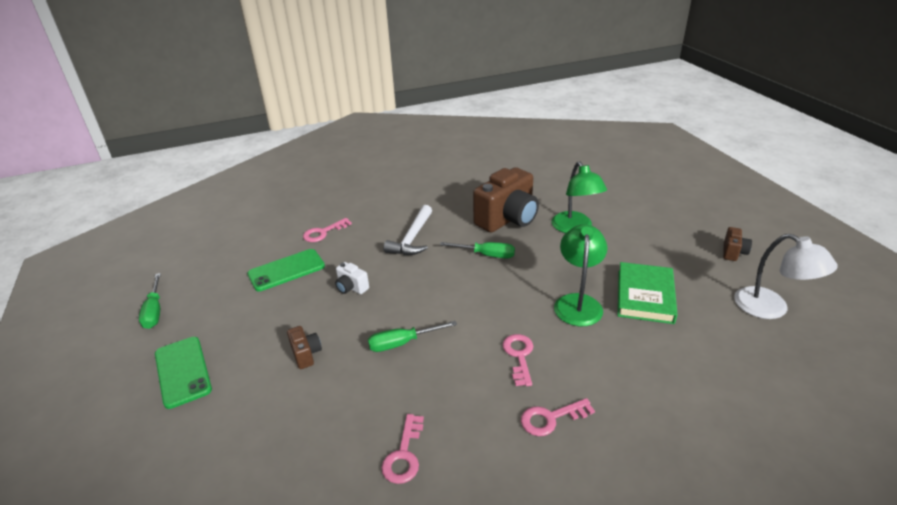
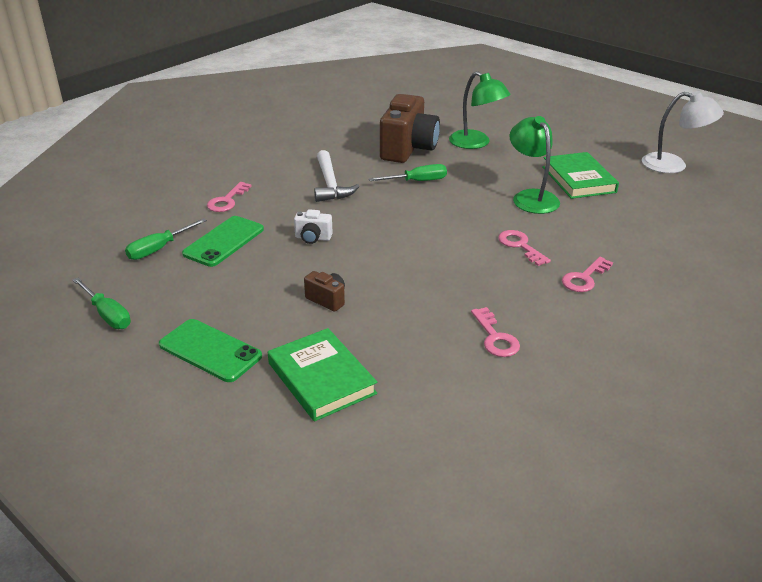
camera: 30 degrees left, 0 degrees up
green screwdriver [368,321,457,352] -> green screwdriver moved to [125,218,207,260]
brown camera [723,227,752,261] -> none
none -> green book [268,328,377,422]

